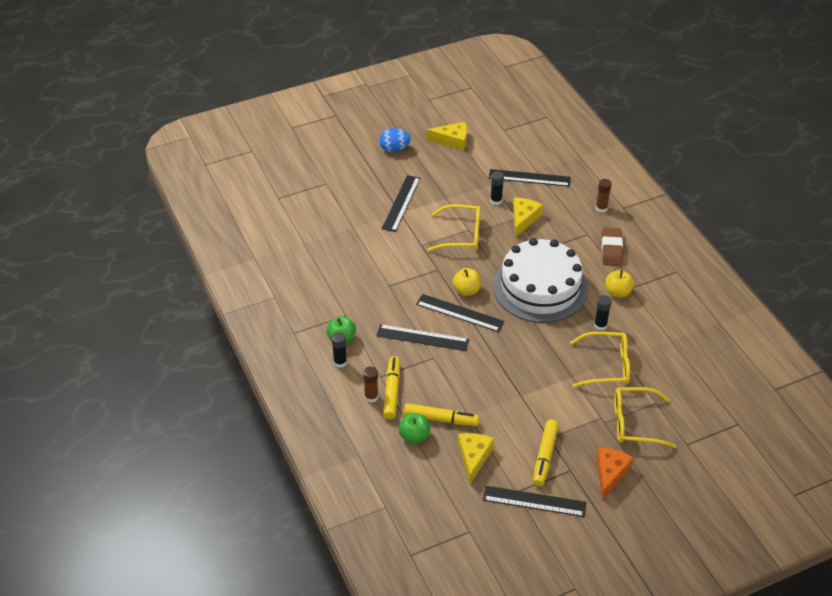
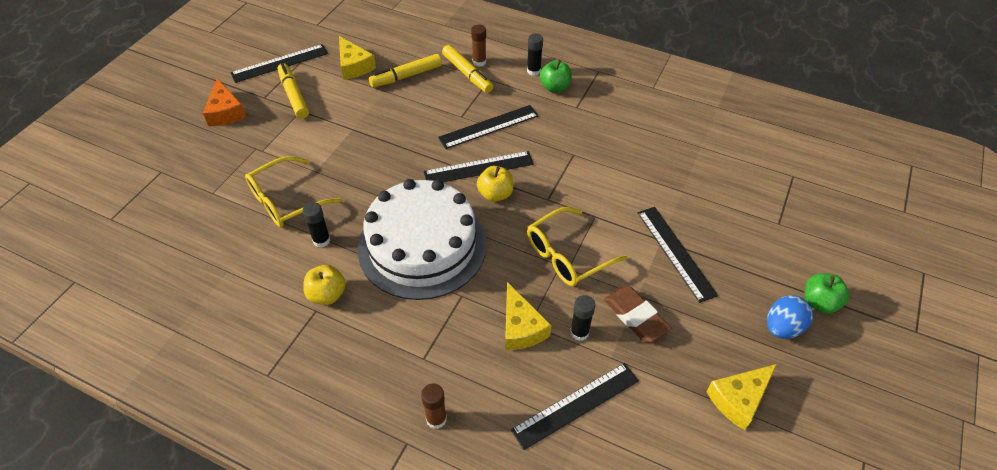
camera: 140 degrees right, 5 degrees up
green apple [399,413,430,444] -> green apple moved to [804,273,850,314]
brown eraser [602,227,623,266] -> brown eraser moved to [604,286,671,342]
yellow glasses [614,387,676,448] -> none

